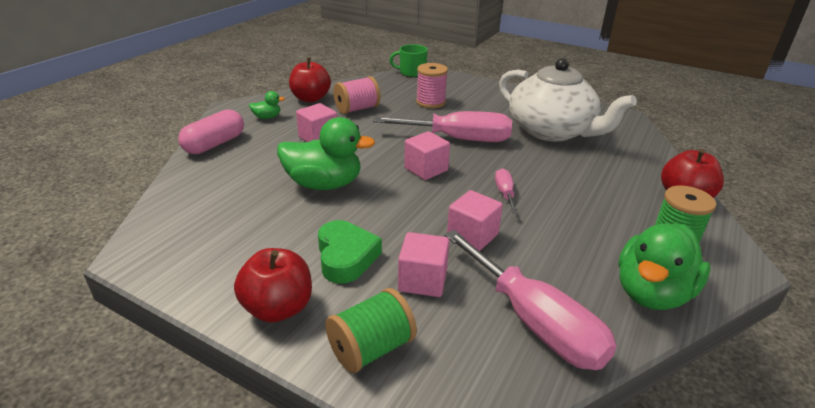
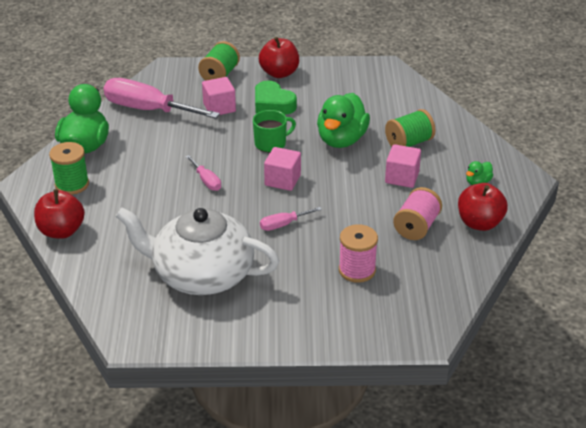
camera: 150 degrees right, 5 degrees up
pink capsule [178,109,244,154] -> none
green duck [277,117,375,190] -> green duck turned 45 degrees counterclockwise [317,93,370,148]
pink screwdriver [373,111,512,142] -> pink screwdriver [260,207,322,231], size x0.46
green mug [389,44,428,77] -> green mug moved to [253,110,296,152]
pink cube [447,190,503,251] -> none
none -> green spool [385,109,435,147]

